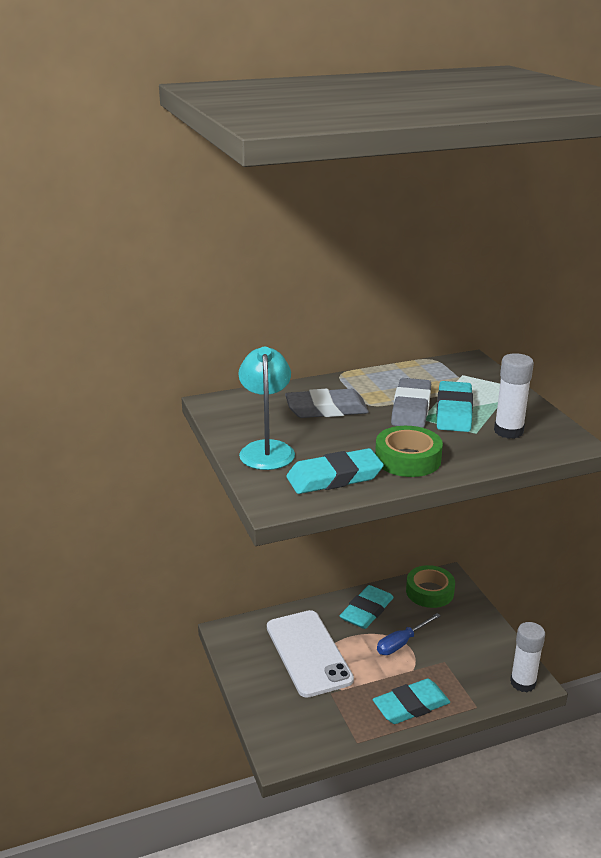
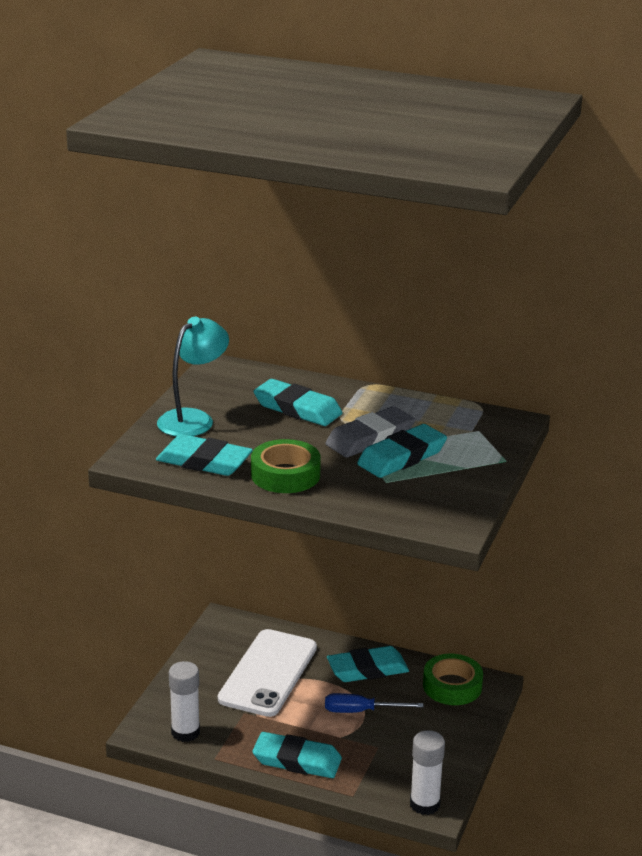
camera: 40 degrees right, 0 degrees up
grey eraser [285,389,369,418] -> turquoise eraser [253,379,343,426]
white glue stick [494,353,534,439] -> white glue stick moved to [169,661,200,742]

